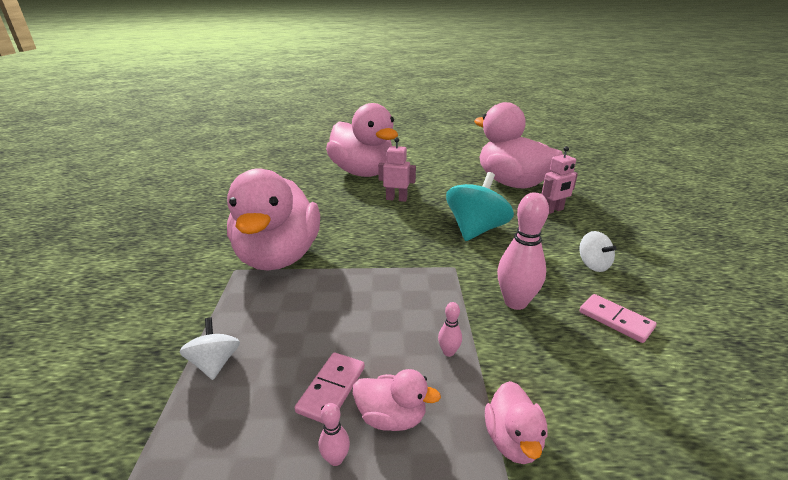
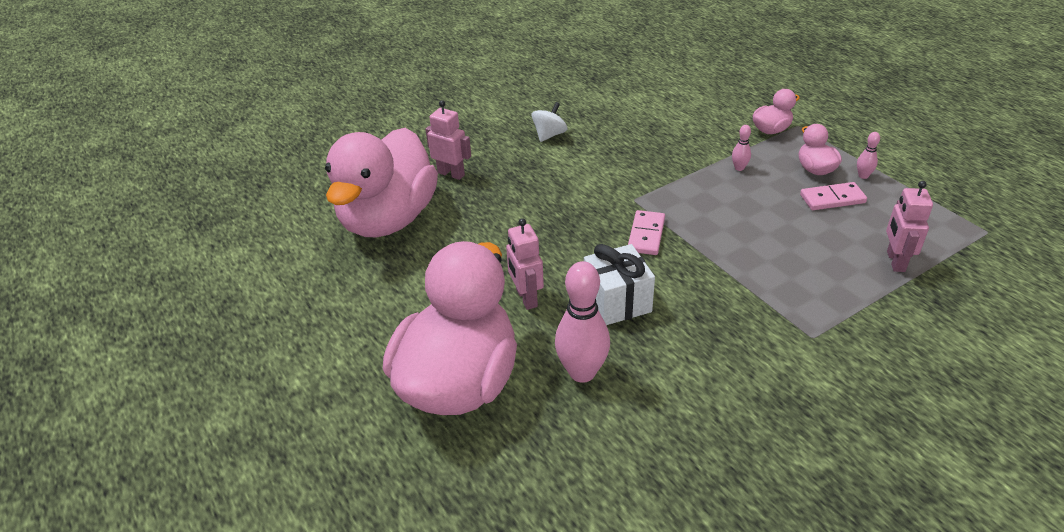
camera: 120 degrees left, 10 degrees up
white spinning top [179,317,240,380] -> pink robot [886,181,933,272]
pink duck [227,168,320,271] -> none
turquoise spinning top [446,172,514,241] -> none
pink bowling pin [497,192,549,310] -> pink bowling pin moved to [555,261,610,383]
pink domino [579,294,657,343] -> pink domino moved to [628,210,665,255]
none -> white gift [584,244,655,325]

